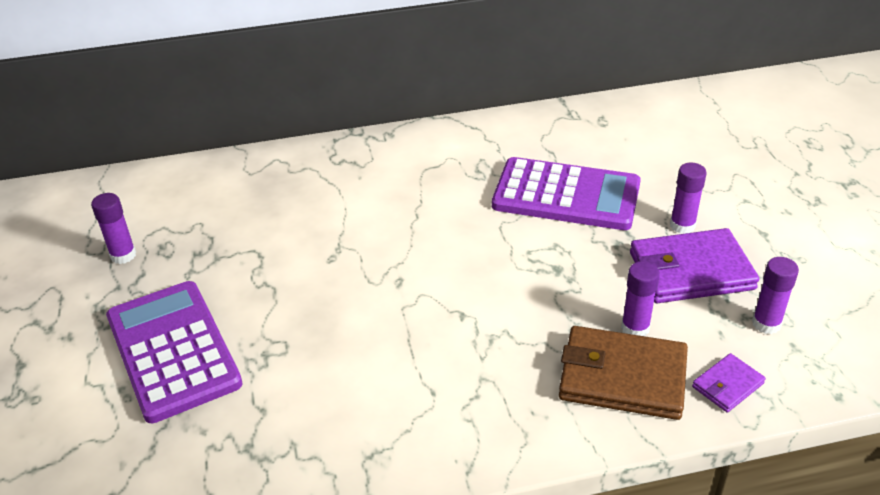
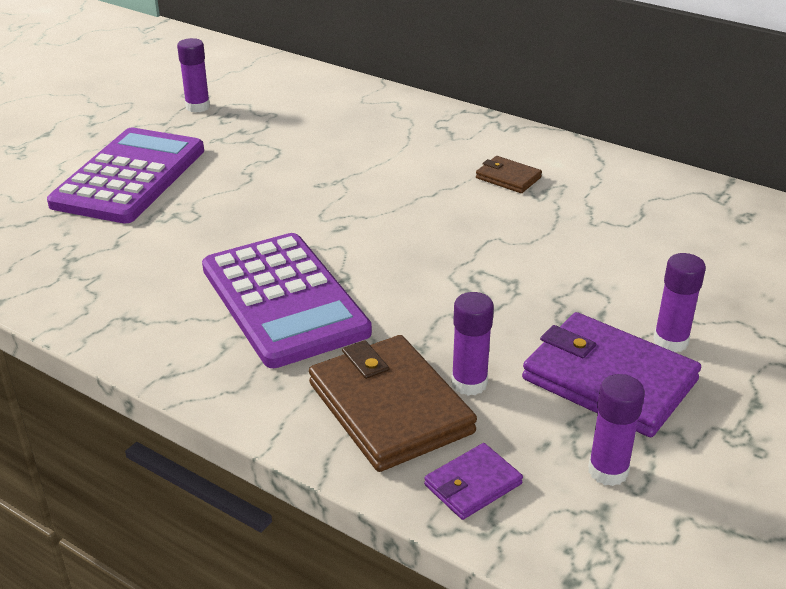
camera: 45 degrees right, 5 degrees down
purple calculator [492,157,641,230] -> purple calculator moved to [202,233,372,368]
purple wallet [692,353,766,413] -> purple wallet turned 45 degrees counterclockwise [424,443,523,520]
none -> brown wallet [476,156,542,193]

